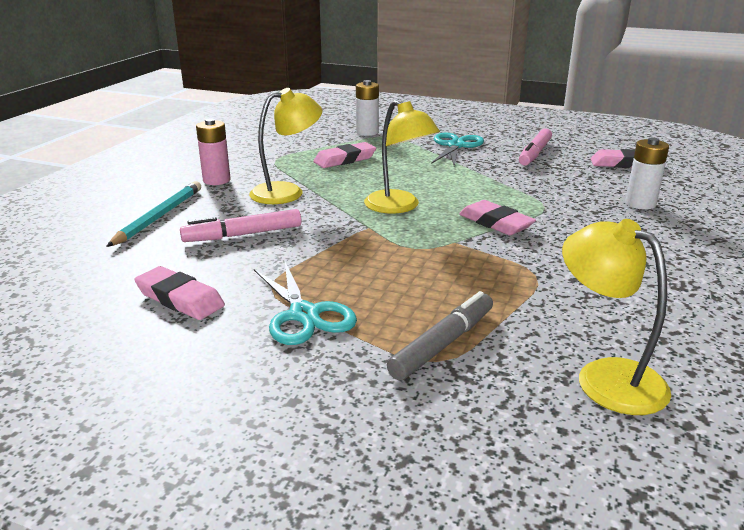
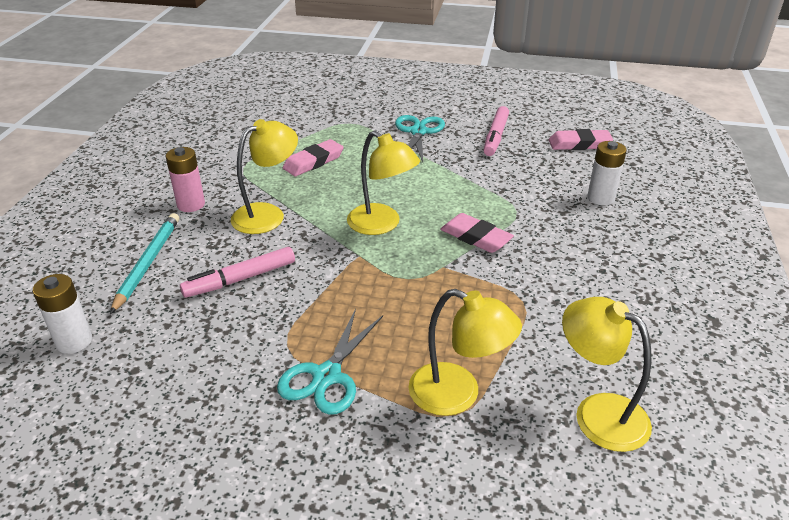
camera: 10 degrees left, 10 degrees up
pink eraser [134,266,225,320] -> none
turquoise scissors [254,262,357,345] -> turquoise scissors turned 60 degrees clockwise [277,309,383,415]
white battery [356,80,379,136] -> white battery moved to [33,274,92,354]
grey marker [387,291,493,381] -> yellow lamp [409,289,522,416]

